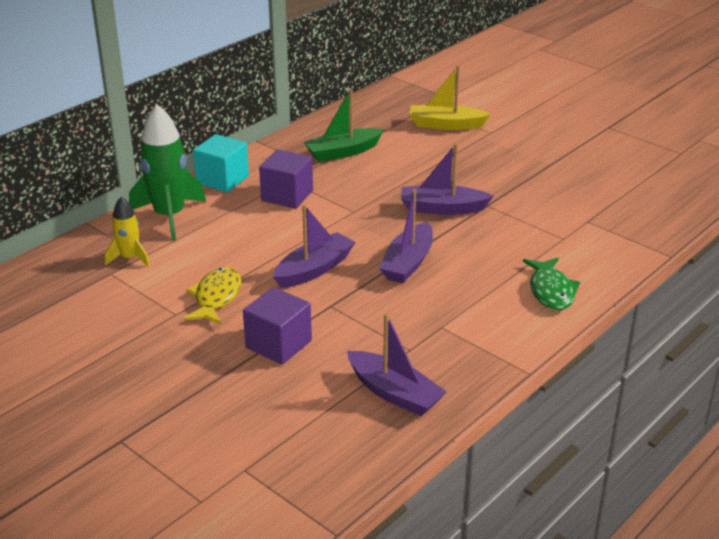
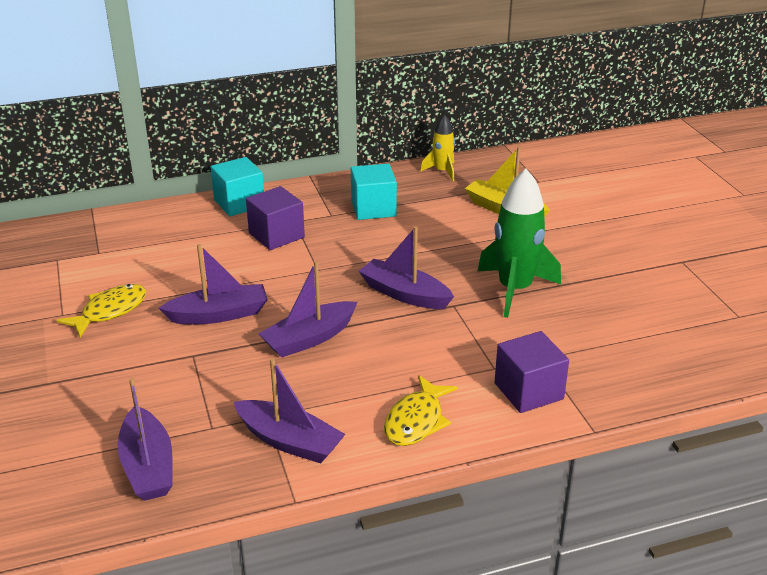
camera: 30 degrees right, 0 degrees up
yellow rocket [105,197,150,267] -> yellow rocket moved to [420,114,455,181]
green rocket [129,104,206,240] -> green rocket moved to [478,169,561,318]
purple cube [243,287,312,365] -> purple cube moved to [495,331,569,413]
green boat [303,89,384,162] -> turquoise cube [351,164,397,220]
green fish [523,258,580,310] -> yellow fish [384,375,458,446]
none -> purple boat [234,358,346,463]

